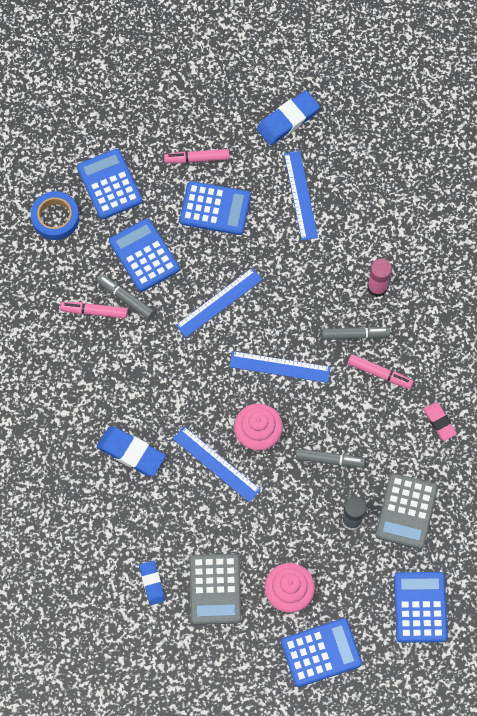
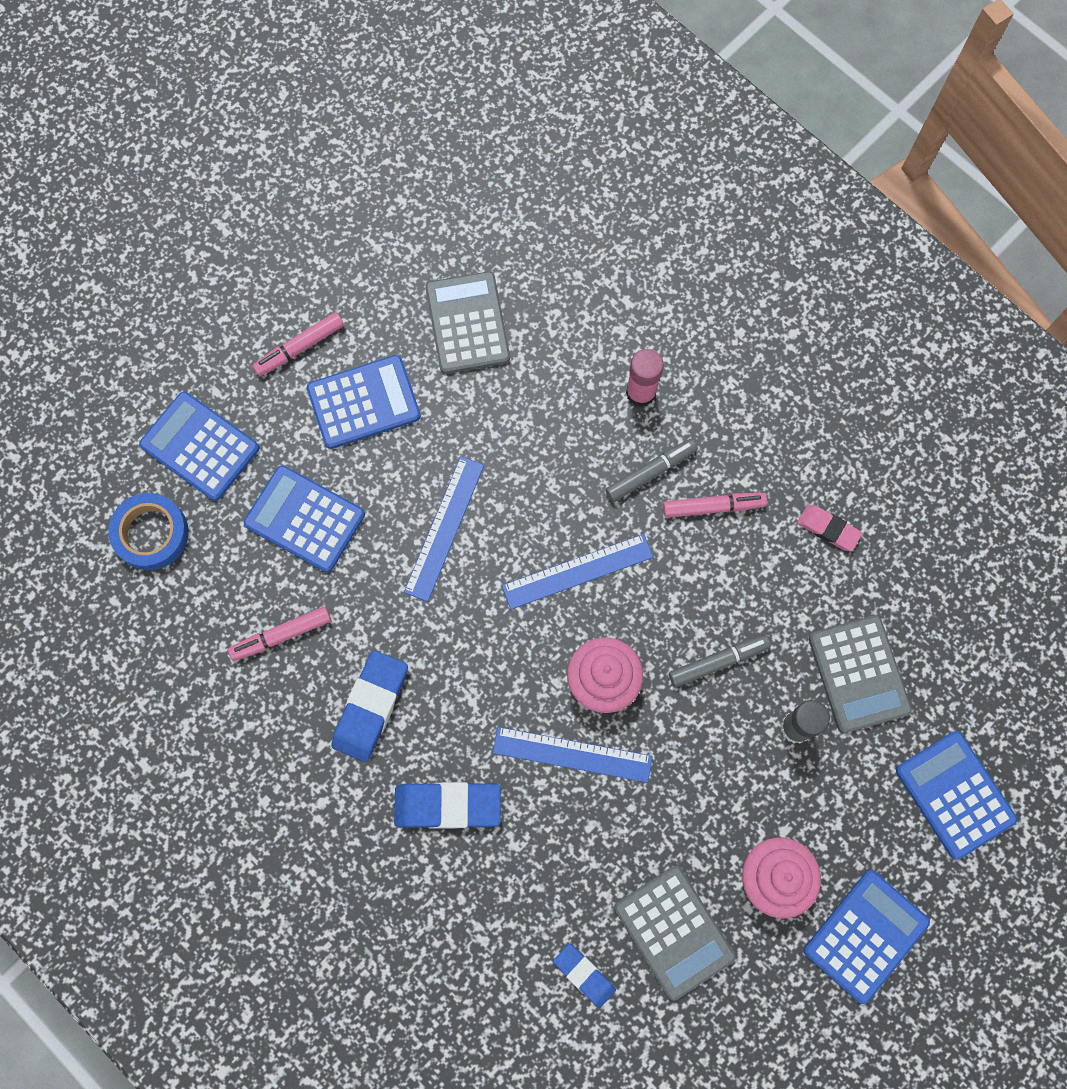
camera: 30 degrees left, 5 degrees up
grey marker [97,274,154,319] -> none
blue eraser [257,91,320,145] -> blue eraser moved to [331,650,408,762]
blue ruler [284,151,318,241] -> grey calculator [425,272,510,374]

